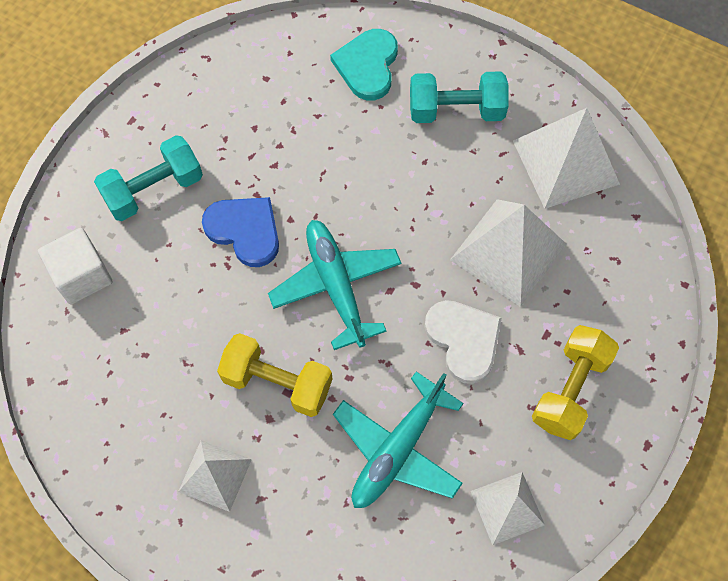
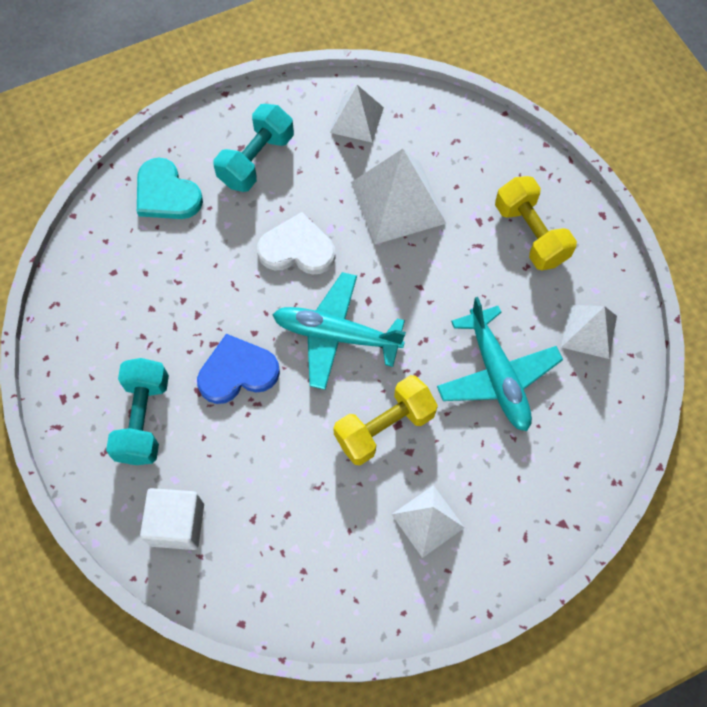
camera: 55 degrees left, 0 degrees up
white heart [424,300,502,384] -> white heart moved to [257,212,335,274]
white pyramid [513,108,620,209] -> white pyramid [330,85,384,143], size x0.61

